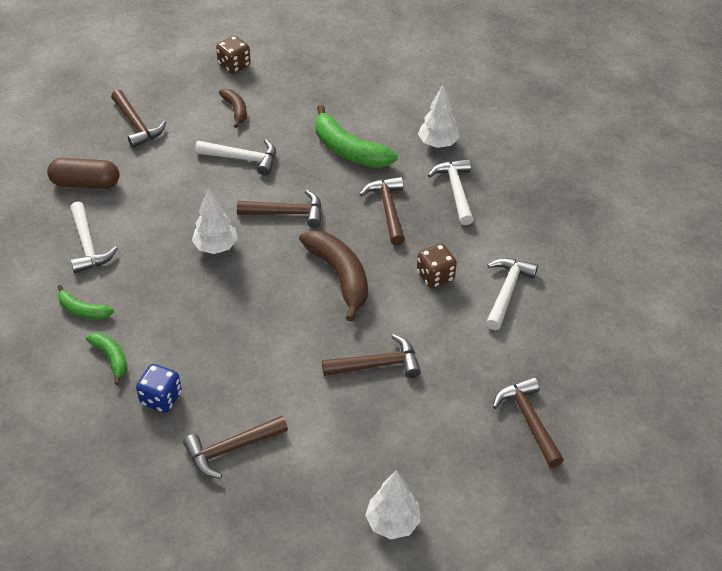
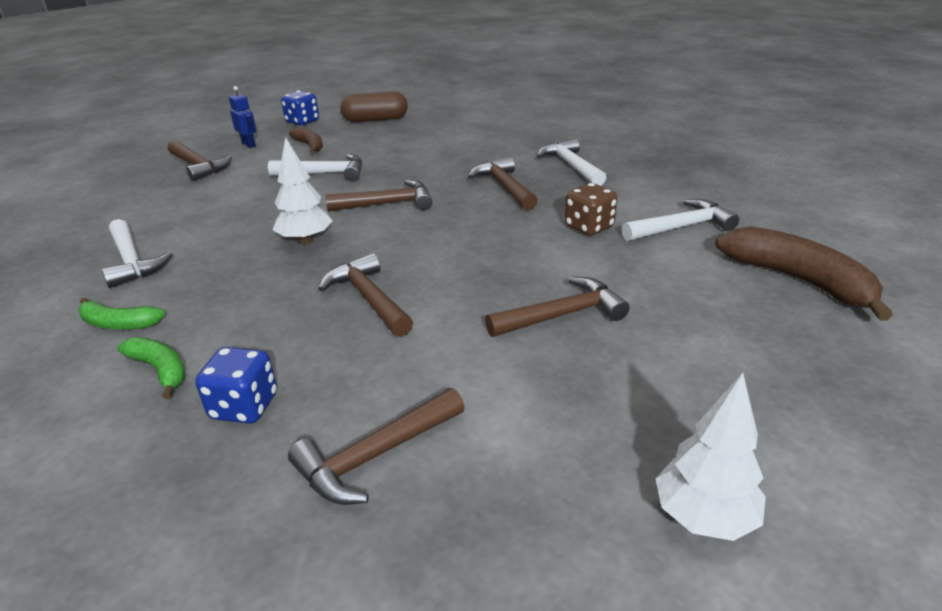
camera: 10 degrees left, 15 degrees down
brown capsule [47,158,119,189] -> brown capsule moved to [340,91,408,122]
brown dice [216,36,251,74] -> blue dice [281,91,319,125]
brown banana [299,230,368,321] -> brown banana moved to [716,226,893,321]
green banana [315,105,398,168] -> none
white tree [418,85,460,148] -> none
white hammer [486,258,538,330] -> white hammer turned 60 degrees clockwise [622,199,739,241]
brown hammer [493,377,564,468] -> brown hammer moved to [318,253,413,337]
none -> blue robot [229,86,256,148]

